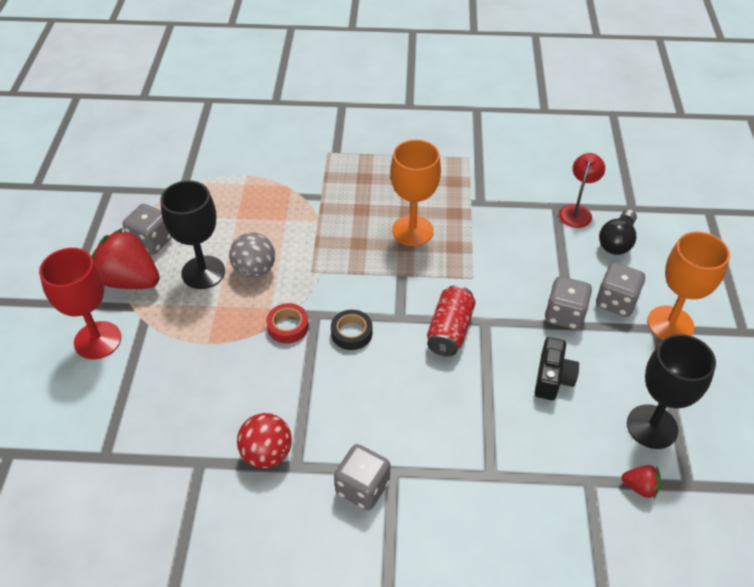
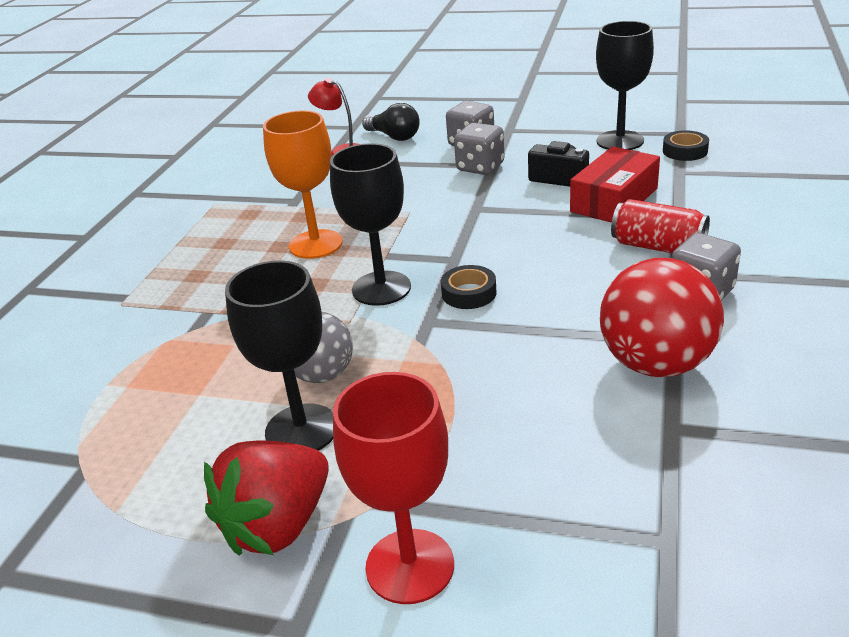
camera: 75 degrees left, 15 degrees down
grey dice [123,204,172,255] -> none
red ball [237,413,292,468] -> red ball [600,258,724,377], size x1.57
red tape [266,303,309,343] -> none
red can [427,285,476,357] -> red can moved to [611,199,710,253]
red strawberry [622,465,661,498] -> black tape [663,130,709,161]
orange goblet [647,231,730,340] -> none
none -> black goblet [330,143,411,306]
none -> red box [570,146,660,223]

